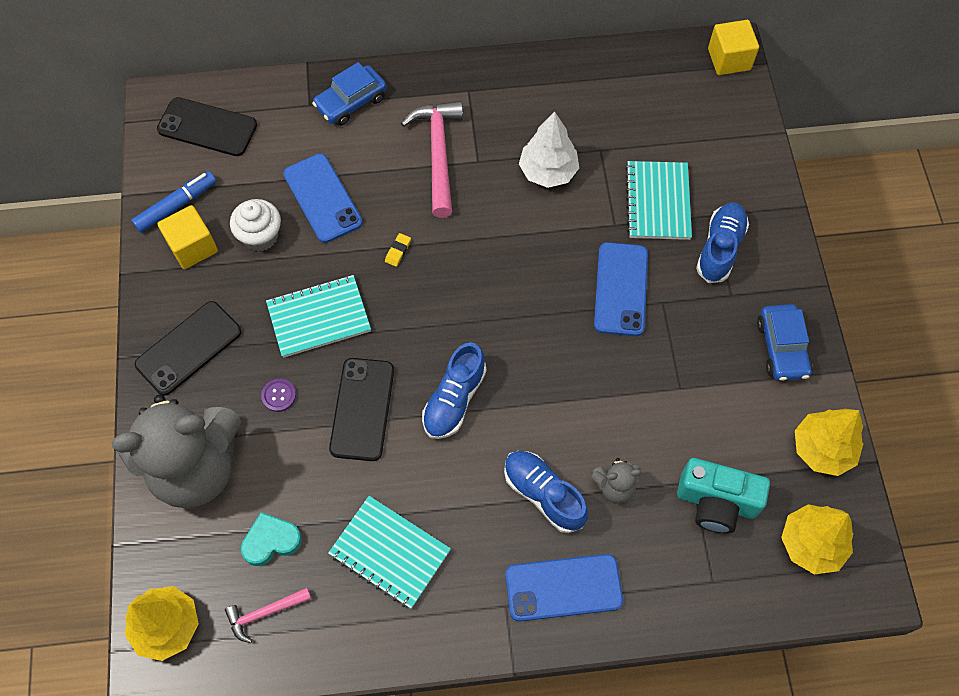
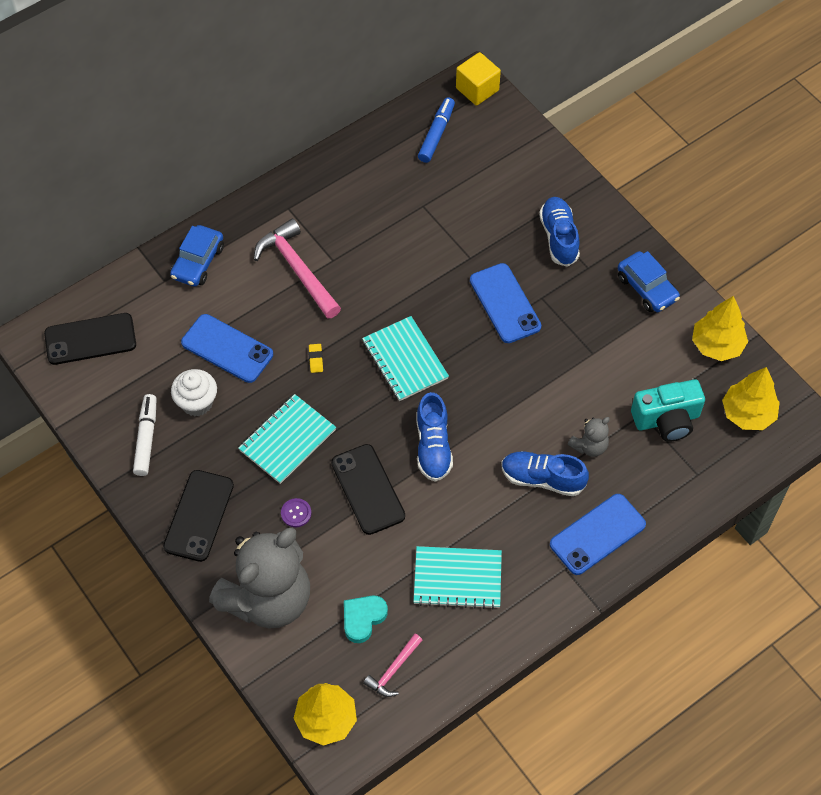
camera: 30 degrees left, 5 degrees down
blue marker [131,171,216,233] -> blue marker moved to [418,97,455,163]
yellow cube [157,205,218,269] -> white marker [133,394,157,476]
white tree [519,112,579,188] -> none
turquoise notebook [625,161,692,240] -> turquoise notebook moved to [362,316,449,401]

